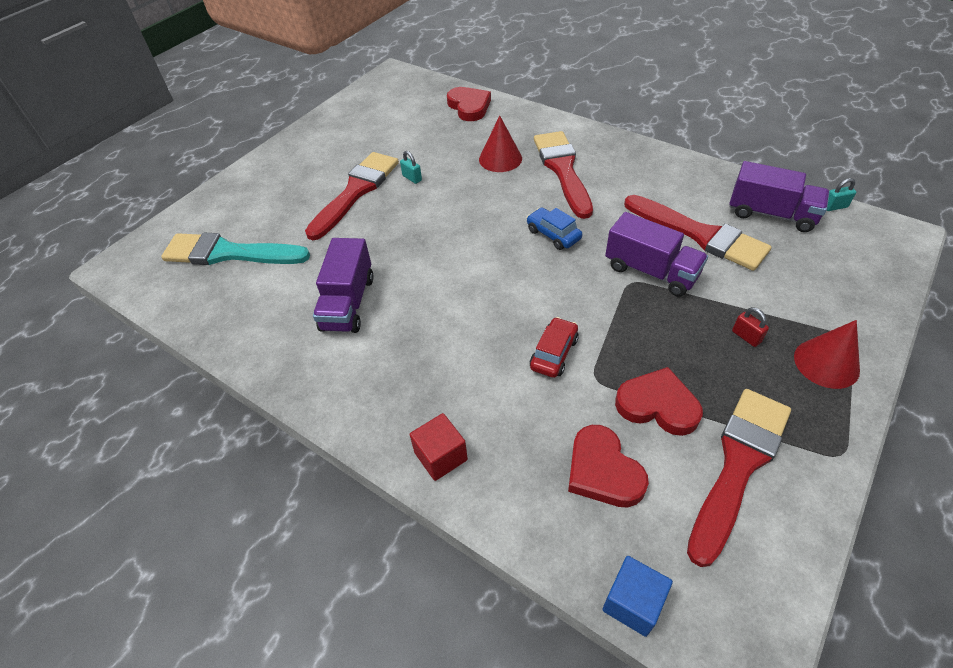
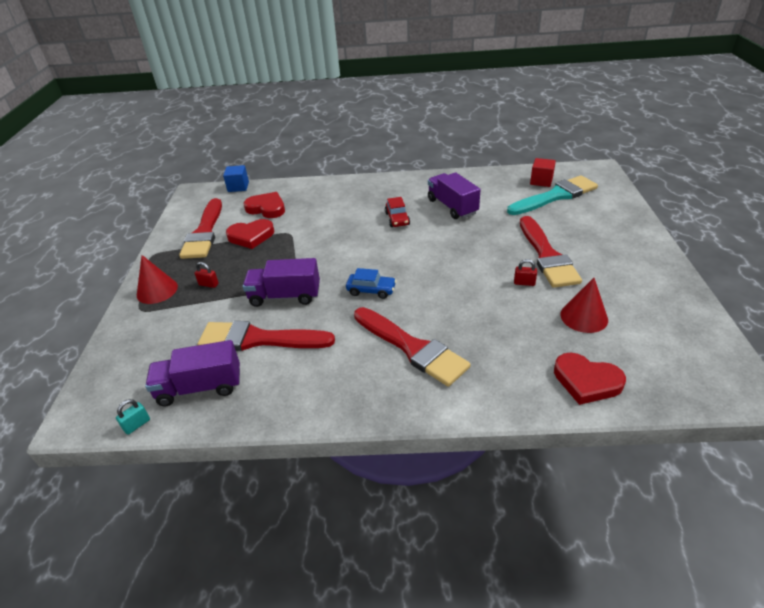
camera: 145 degrees right, 10 degrees down
turquoise padlock [400,151,422,184] -> red padlock [514,259,537,286]
red cube [410,413,468,481] -> red cube moved to [530,158,556,187]
red cone [479,116,522,172] -> red cone moved to [560,278,608,333]
red car [530,317,579,378] -> red car moved to [385,197,410,227]

